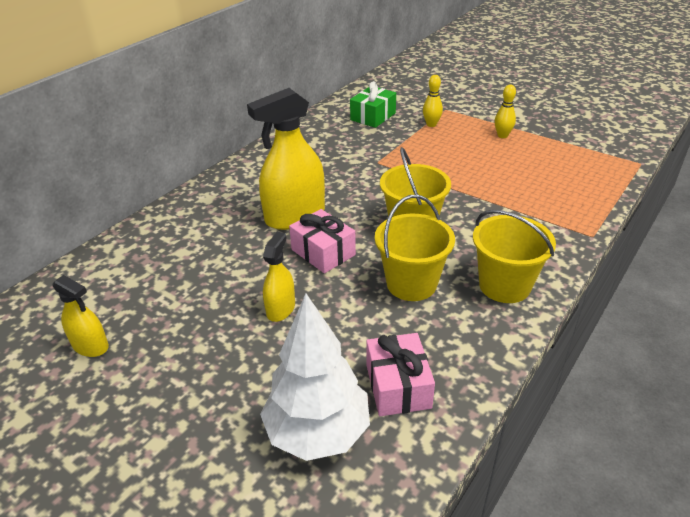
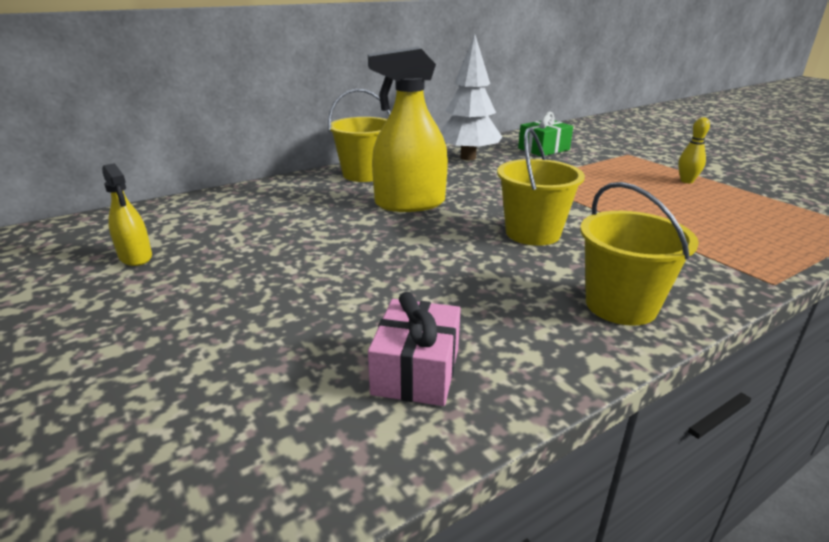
camera: 20 degrees right, 10 degrees down
white tree [260,293,370,461] -> white tree moved to [440,34,502,160]
yellow spray bottle [263,232,295,322] -> none
pink gift [289,209,356,273] -> none
yellow bucket [375,195,455,301] -> yellow bucket moved to [328,89,391,182]
yellow bowling pin [423,75,443,127] -> none

